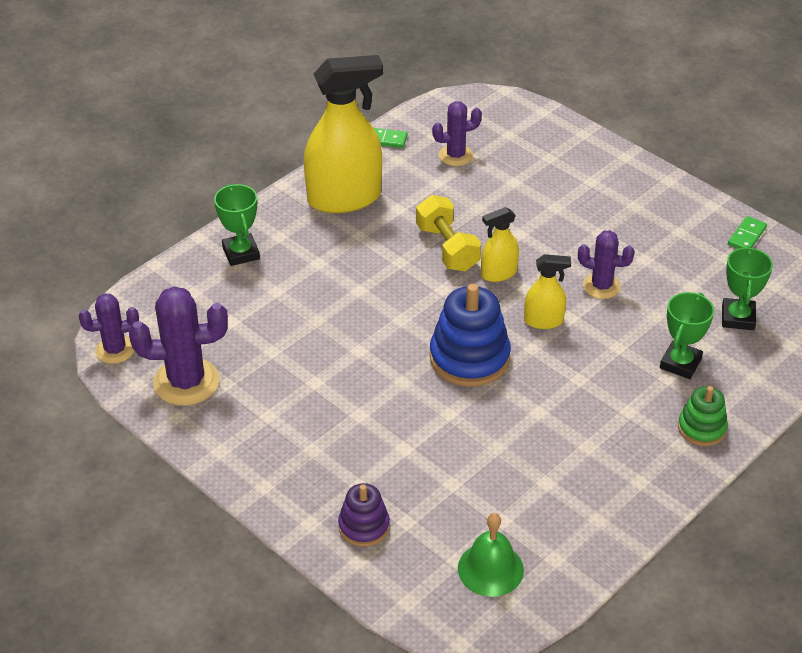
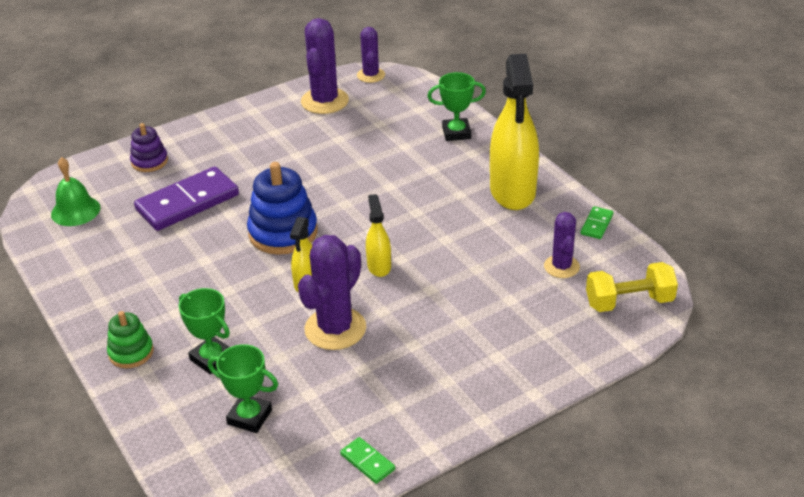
camera: 105 degrees right, 5 degrees down
yellow dumbbell [416,195,481,271] -> yellow dumbbell moved to [586,262,678,312]
purple cactus [578,230,635,299] -> purple cactus [298,235,366,350], size x1.64
none -> purple domino [134,166,239,231]

